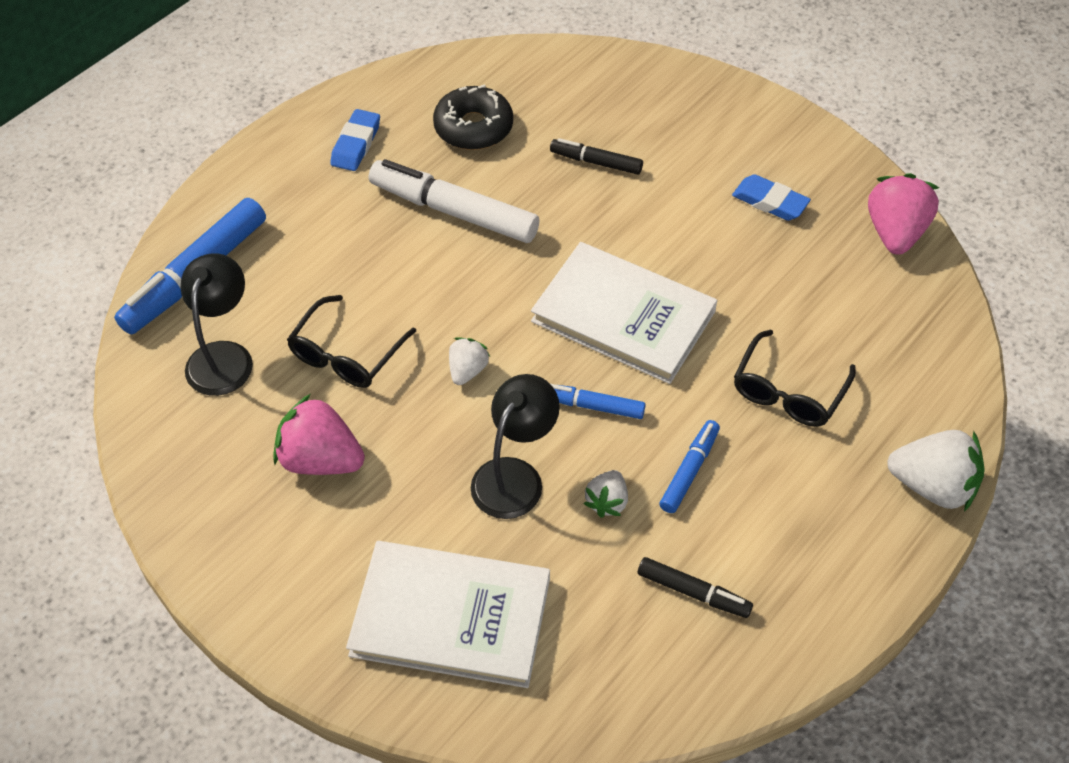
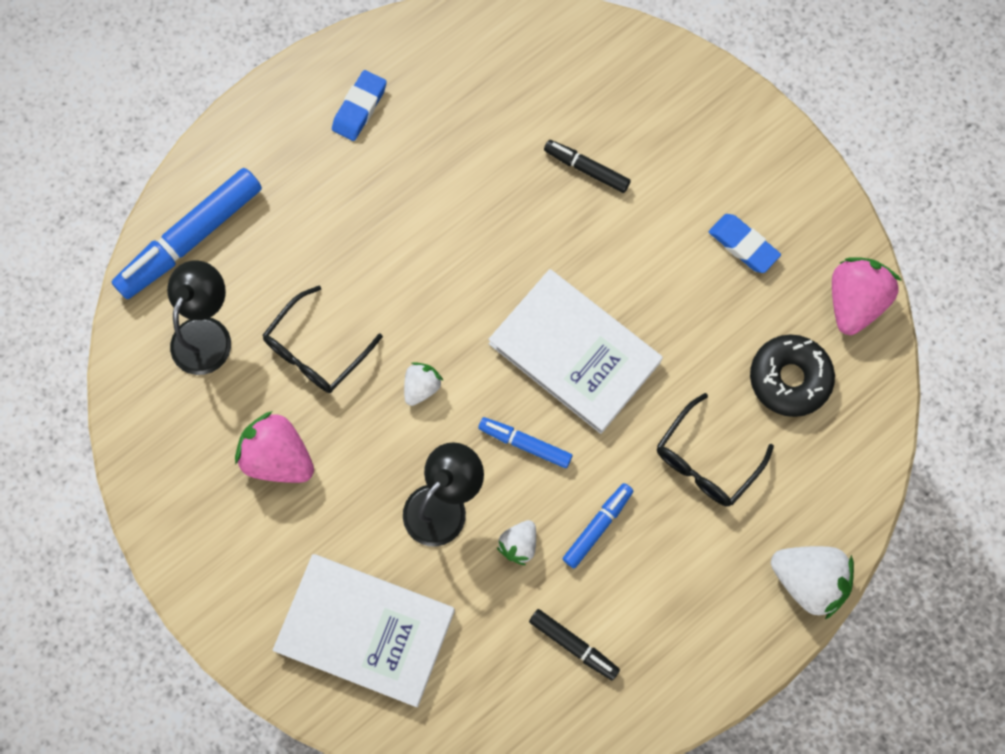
camera: 10 degrees right, 20 degrees up
white marker [369,159,539,243] -> none
black donut [433,84,513,150] -> black donut moved to [750,334,835,417]

